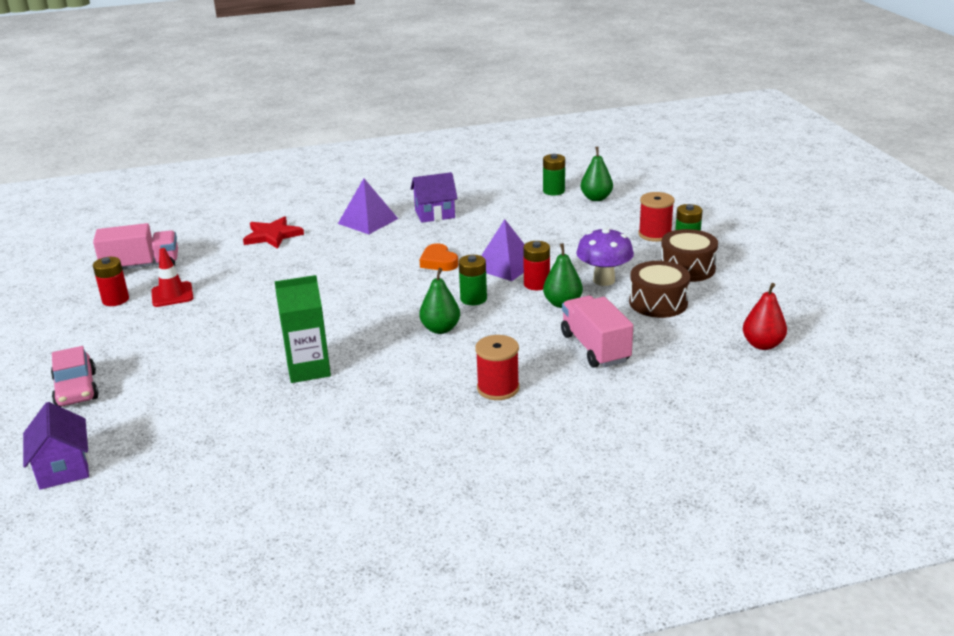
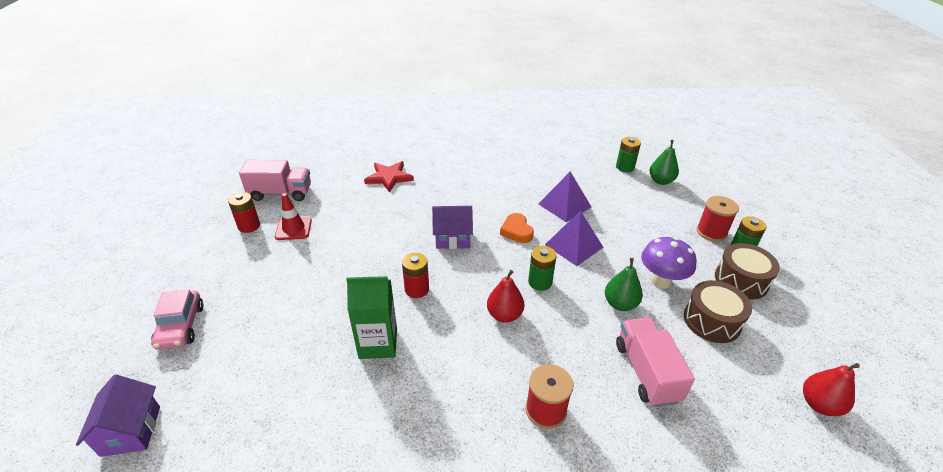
camera: 10 degrees right, 10 degrees up
purple pyramid [338,178,398,234] -> purple pyramid moved to [538,172,591,222]
purple house [411,172,458,223] -> purple house moved to [432,206,473,249]
green pear [419,268,460,334] -> red pear [487,270,524,323]
red battery [523,241,550,290] -> red battery moved to [402,253,429,298]

